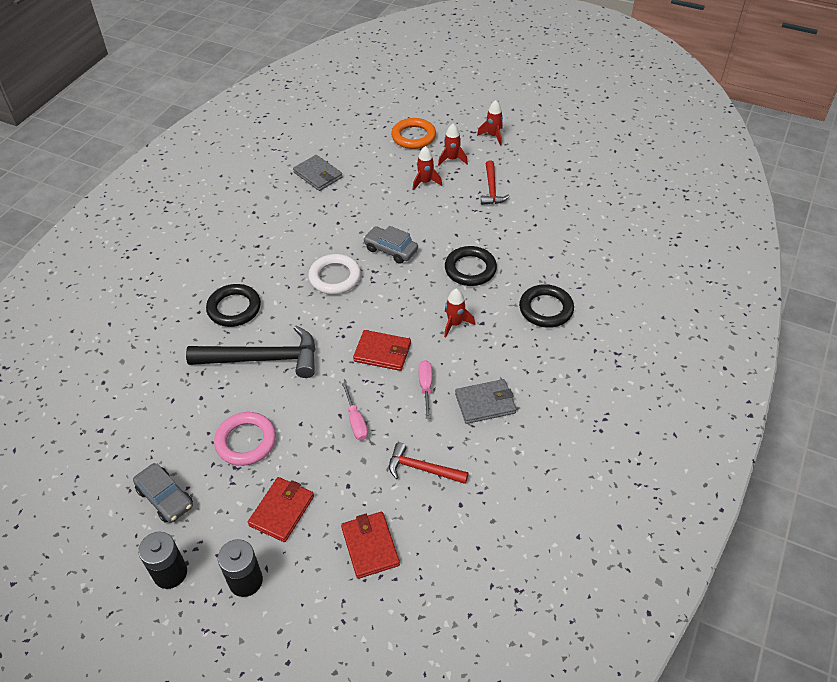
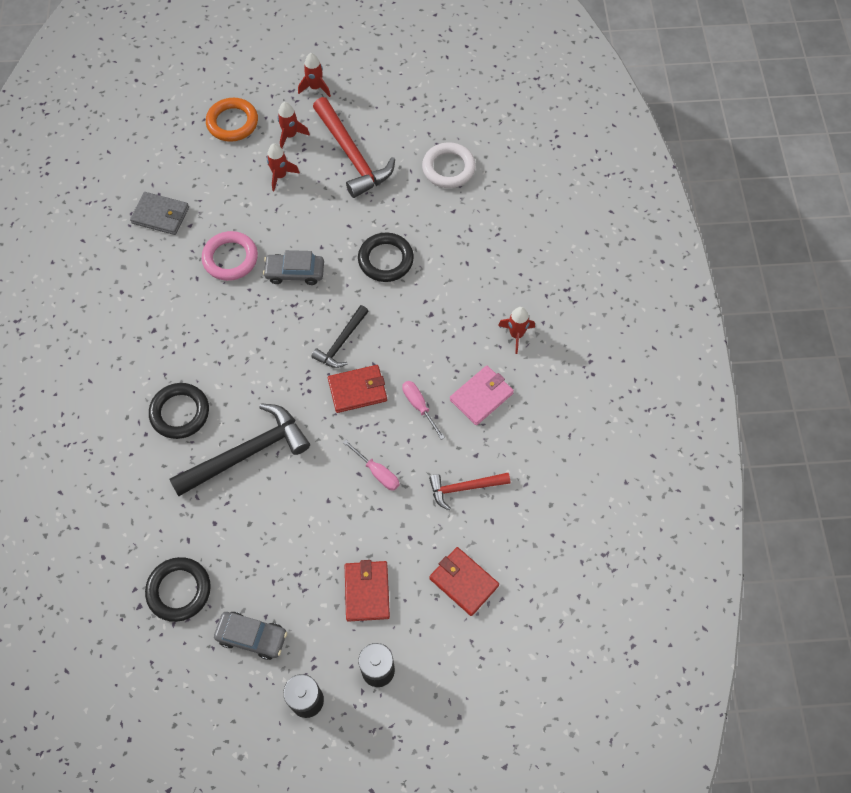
camera: 30 degrees left, 15 degrees up
pink ring [214,412,276,466] -> pink ring moved to [202,231,258,281]
white ring [308,254,361,295] -> white ring moved to [422,142,476,188]
red rocket [444,288,475,338] -> red rocket moved to [498,307,535,354]
grey wallet [455,379,516,424] -> pink wallet [450,365,514,425]
red hammer [481,160,510,205] -> red hammer [313,97,395,198], size x1.76
black ring [519,284,574,328] -> black ring moved to [145,557,211,622]
none -> black hammer [311,305,369,368]

